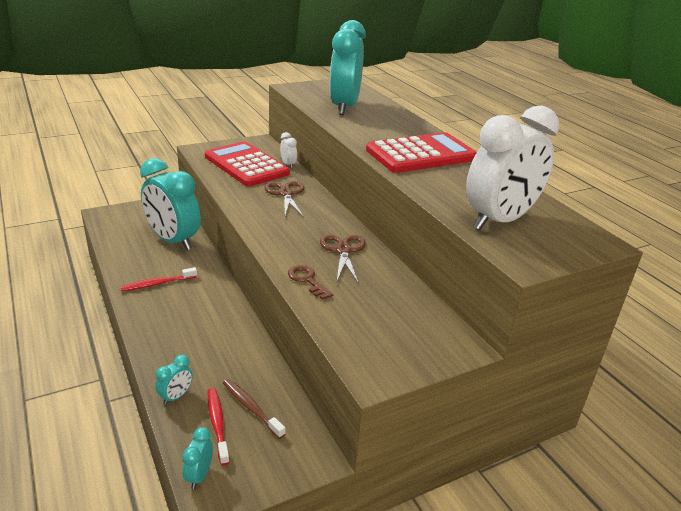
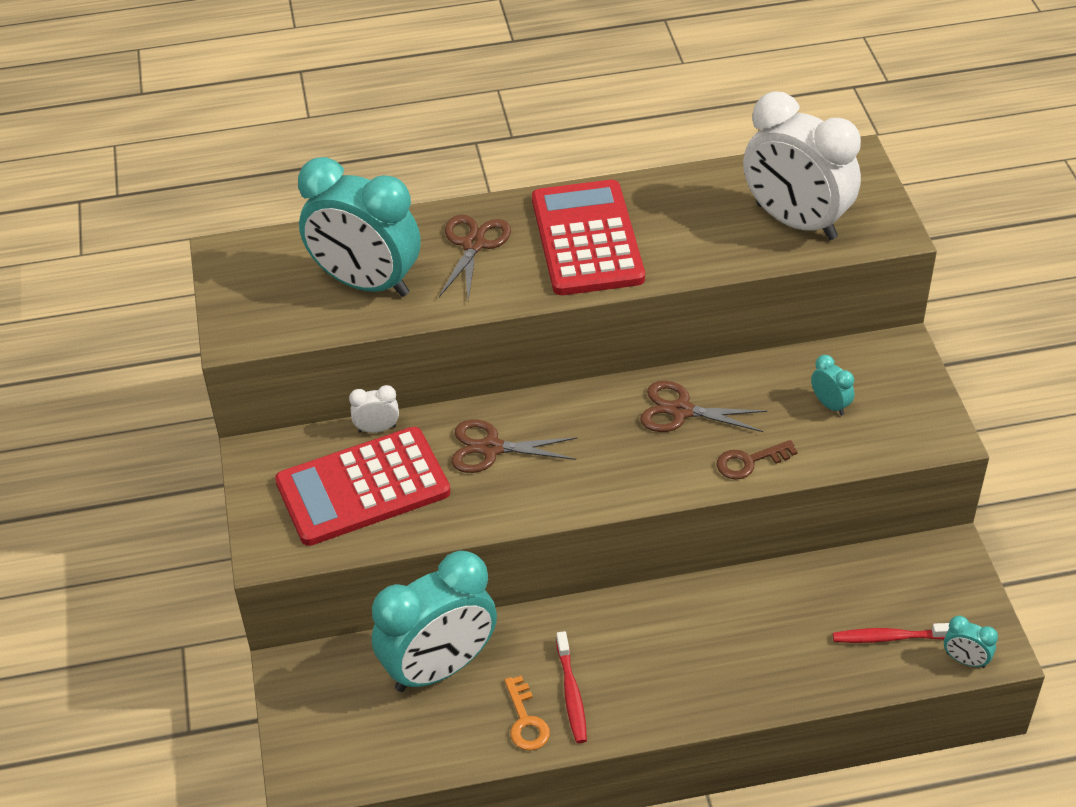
camera: 70 degrees left, 15 degrees up
turquoise clock [155,355,193,405] -> turquoise clock moved to [811,355,854,416]
brown toothbrush [223,379,285,439] -> none
white clock [466,106,559,230] -> white clock turned 150 degrees clockwise [743,91,861,240]
none -> brown scissors [439,215,511,300]
none -> orange key [505,676,550,751]

